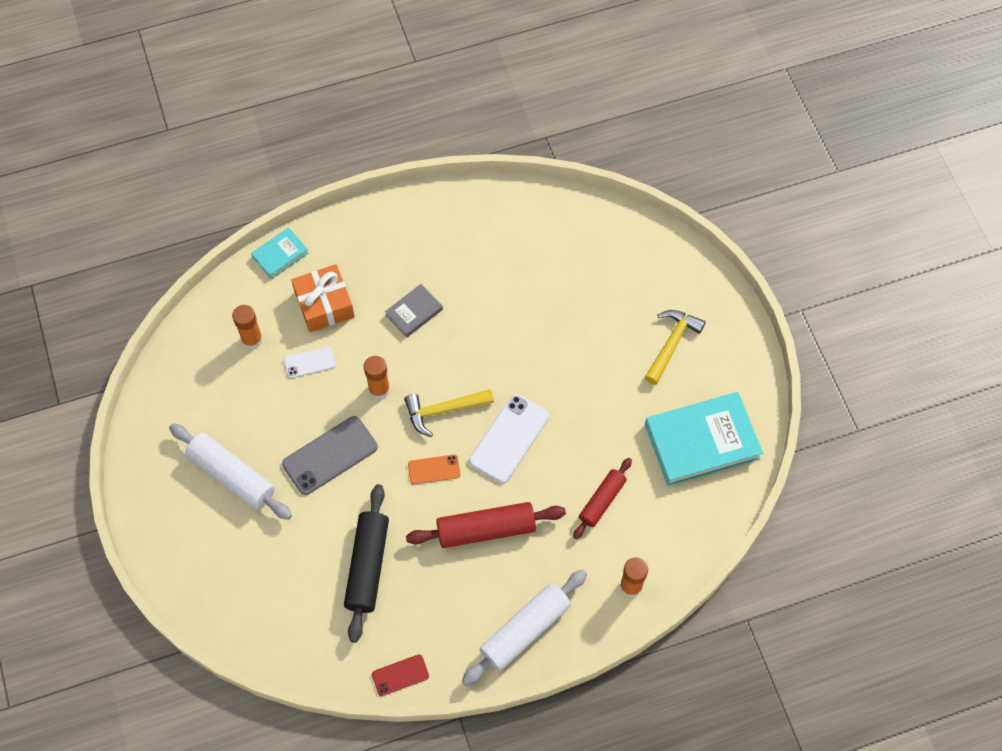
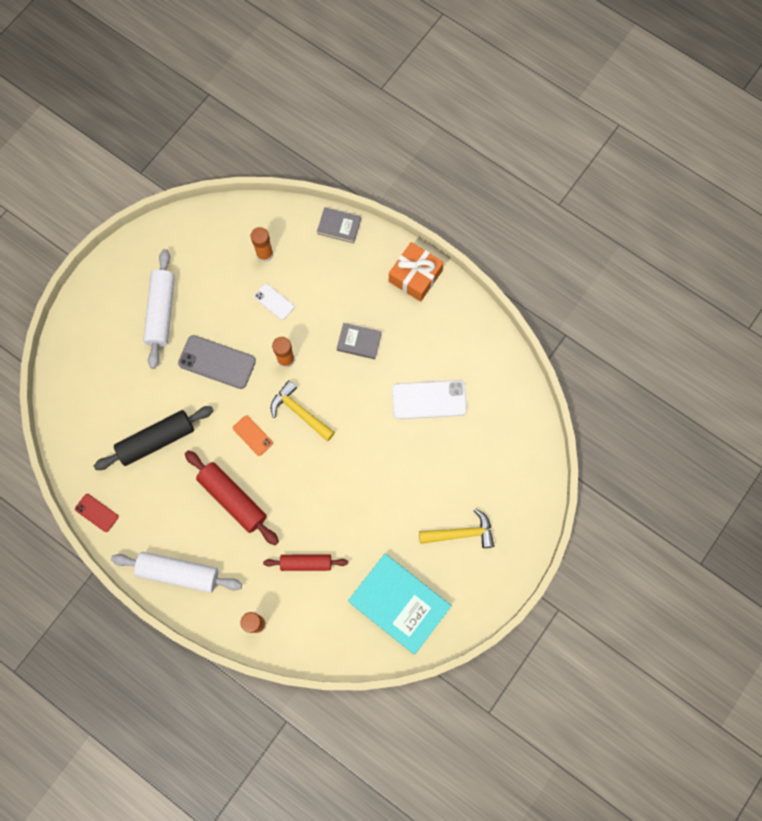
camera: 55 degrees right, 10 degrees up
turquoise book [251,228,309,279] -> grey book [317,207,361,243]
orange gift [291,264,355,332] -> orange gift moved to [389,242,444,302]
white phone [469,394,549,484] -> white phone moved to [392,380,467,419]

